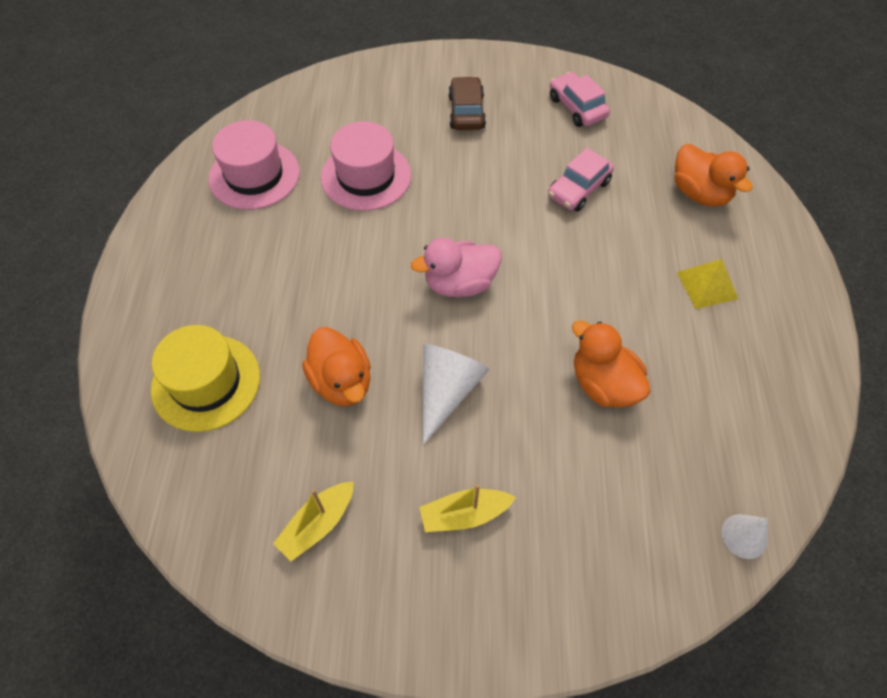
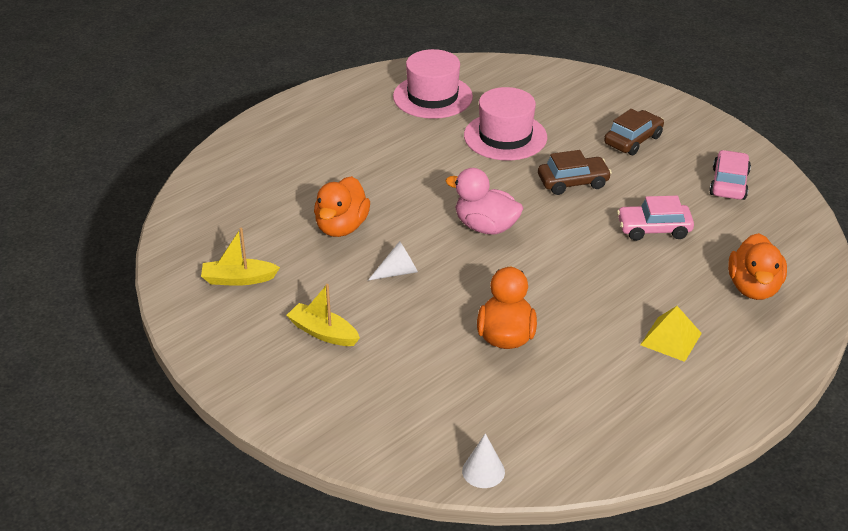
camera: 45 degrees right, 20 degrees down
yellow hat [151,325,260,432] -> none
white cone [423,344,489,445] -> white cone [368,241,418,281], size x0.59
none -> brown car [538,150,612,195]

